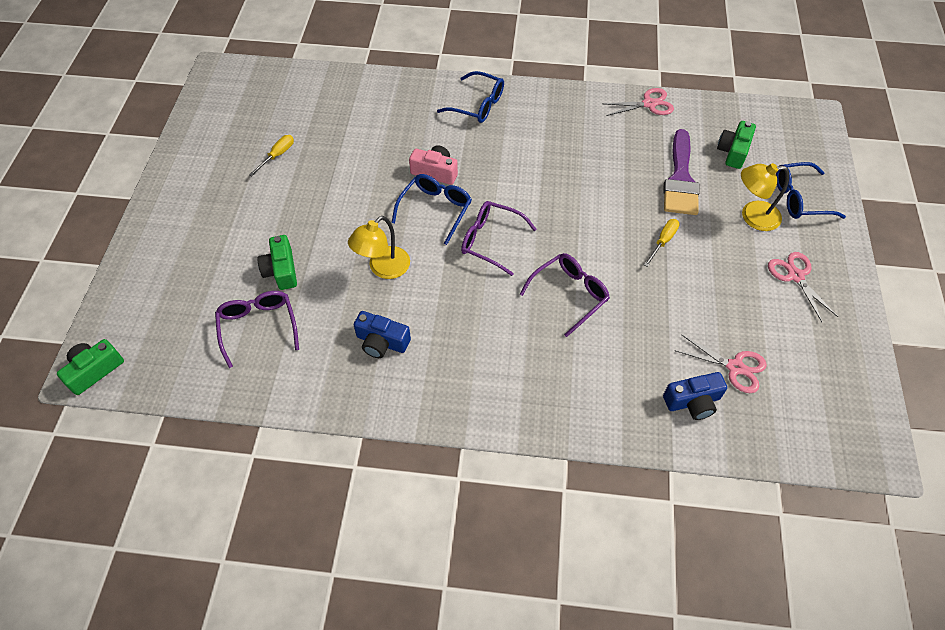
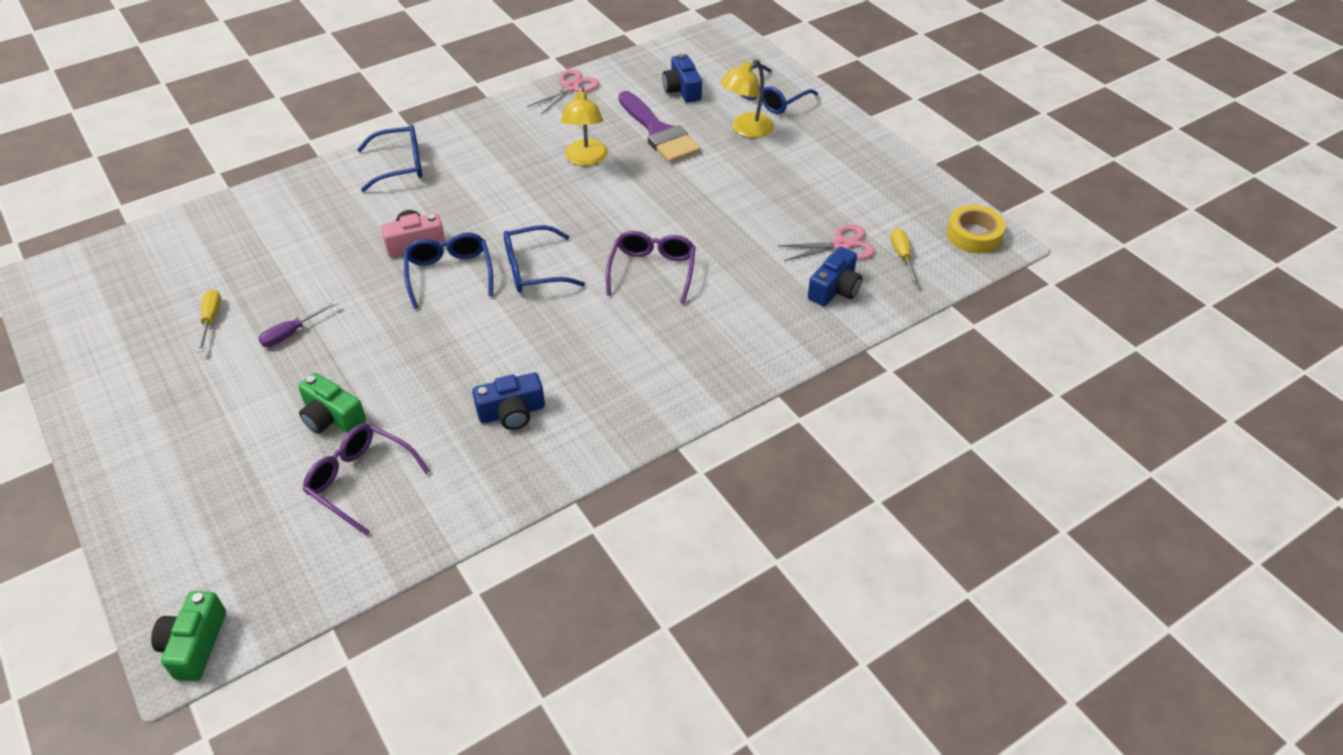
camera: 40 degrees left, 10 degrees down
yellow lamp [348,216,410,279] -> yellow lamp moved to [561,86,608,166]
purple glasses [461,201,537,276] -> blue glasses [504,225,585,292]
yellow screwdriver [644,219,680,267] -> yellow screwdriver moved to [891,228,919,285]
green camera [717,121,756,169] -> blue camera [662,54,702,102]
pink scissors [768,252,838,322] -> none
none -> purple screwdriver [258,301,338,347]
none -> yellow tape [946,205,1006,253]

